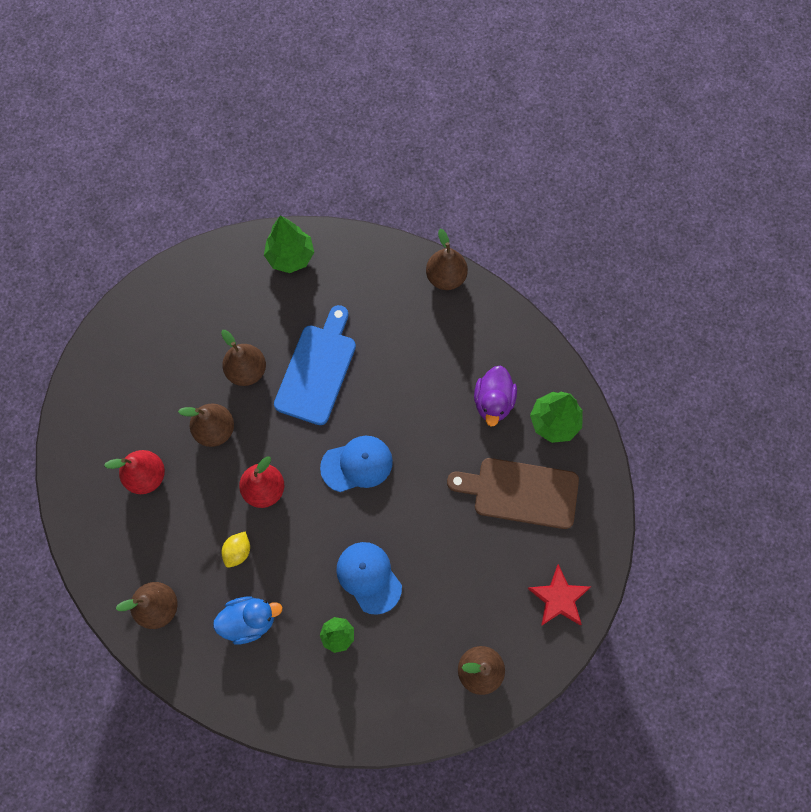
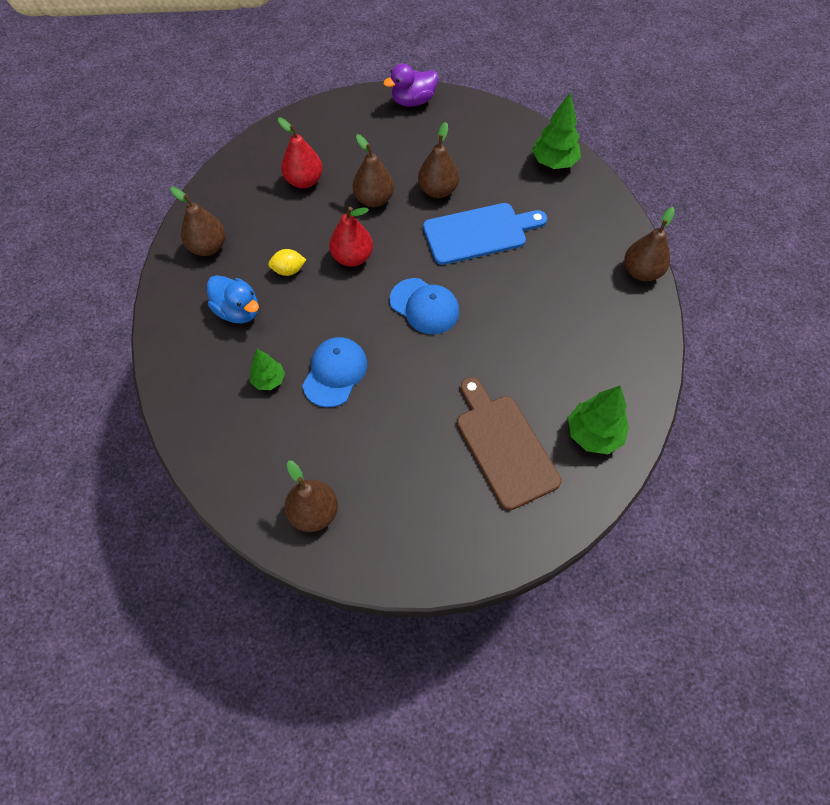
camera: 55 degrees right, 10 degrees down
purple duck [474,366,517,427] -> purple duck moved to [383,63,438,107]
red star [527,564,591,626] -> none

